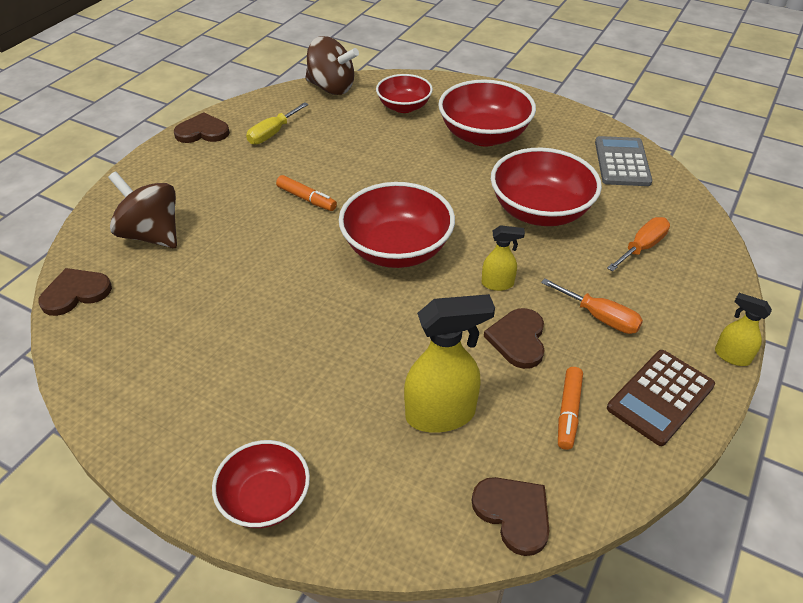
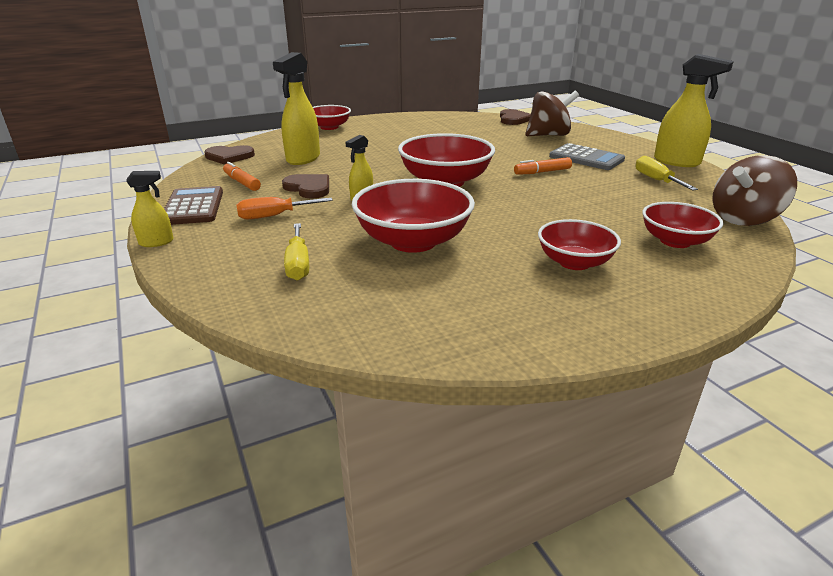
camera: 125 degrees right, 15 degrees down
brown heart [174,113,230,143] -> yellow spray bottle [654,54,734,167]
red bowl [438,80,536,146] -> red bowl [538,219,621,270], size x0.62
grey calculator [595,136,652,186] -> grey calculator moved to [549,143,625,170]
orange screwdriver [607,217,670,272] -> yellow screwdriver [284,223,309,281]

